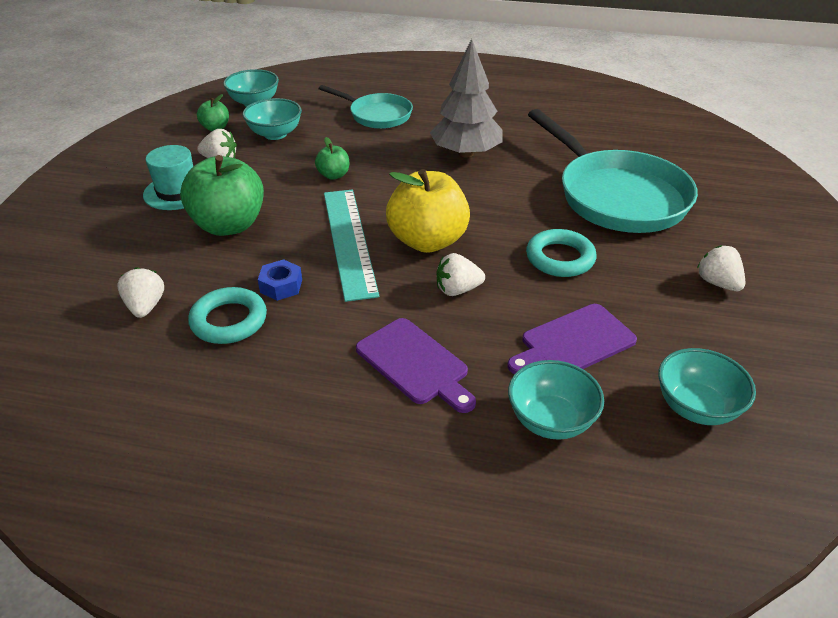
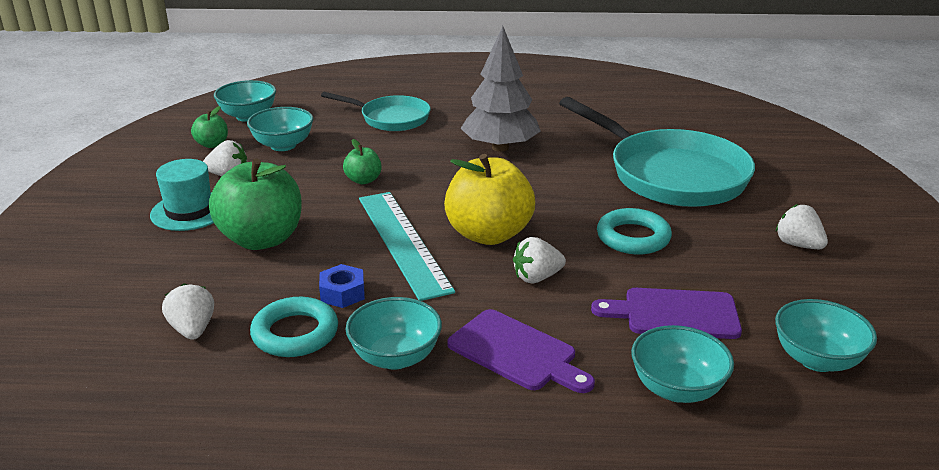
camera: 10 degrees left, 10 degrees down
purple cutting board [508,304,637,374] -> purple cutting board turned 45 degrees clockwise [591,288,742,339]
none -> turquoise bowl [345,297,442,370]

